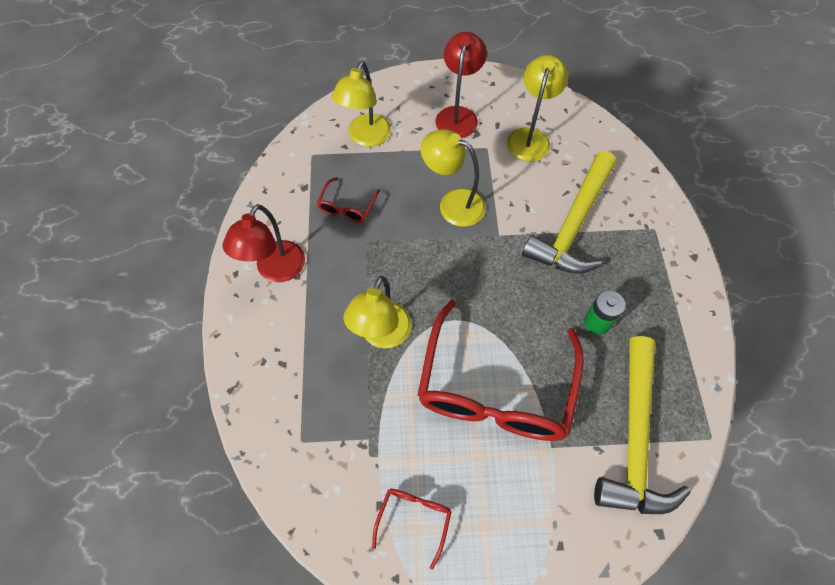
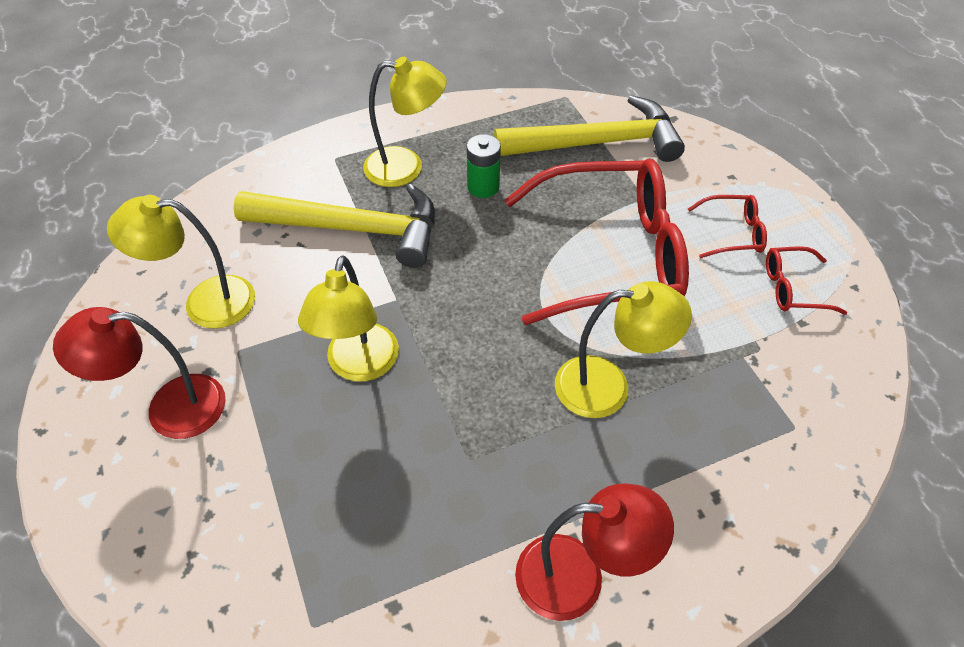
camera: 110 degrees left, 10 degrees down
red glasses [317,177,380,223] -> red glasses moved to [688,195,767,258]
yellow lamp [332,61,391,147] -> yellow lamp moved to [363,57,447,187]

